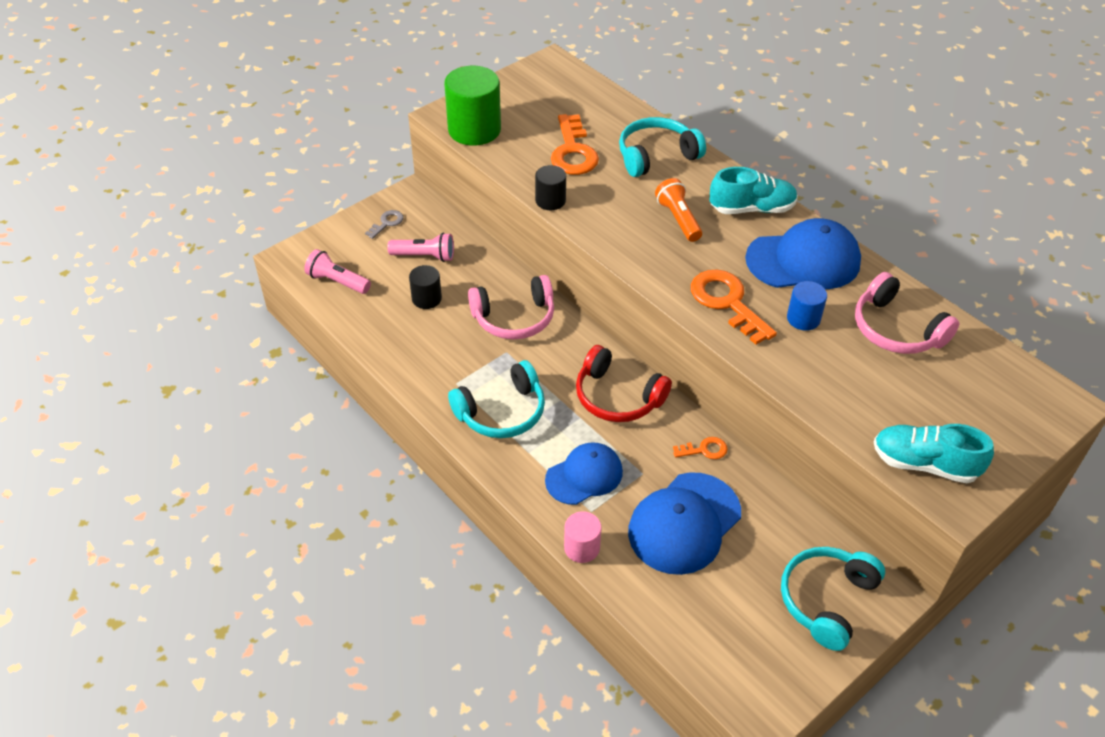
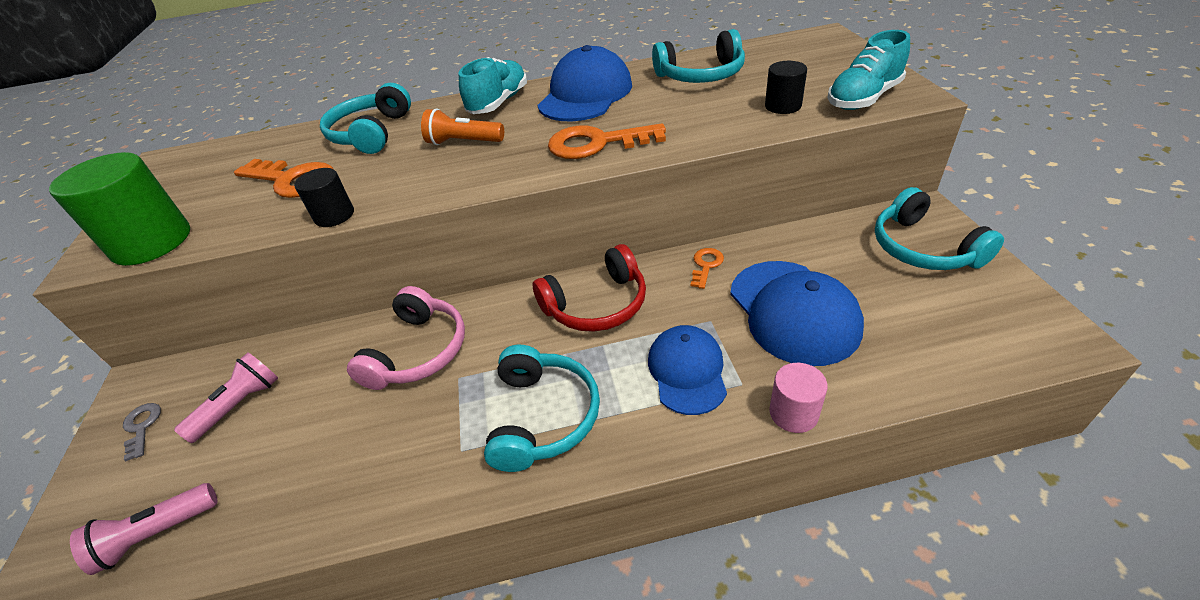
camera: 55 degrees left, 5 degrees down
black cylinder [409,265,442,309] -> black cylinder moved to [765,61,807,114]
blue cylinder [787,281,827,331] -> none
pink headphones [855,272,959,354] -> turquoise headphones [652,29,745,83]

